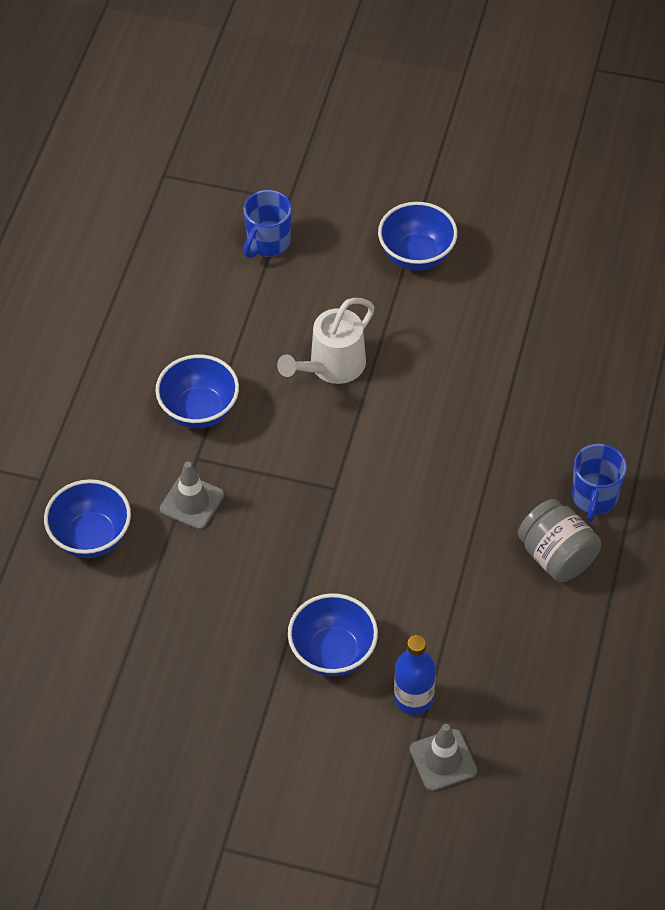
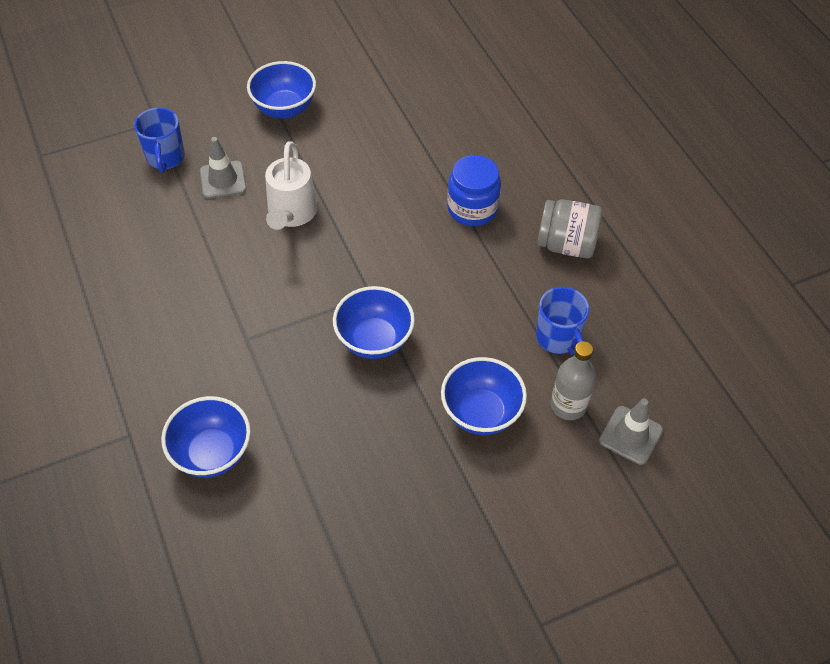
camera: 40 degrees left, 0 degrees up
blue bowl [155,355,239,429] -> blue bowl moved to [333,286,415,359]
grey traffic cone [160,462,224,530] -> grey traffic cone moved to [200,137,247,199]
blue bottle [394,635,436,715] -> grey bottle [551,341,596,420]
blue mug [572,444,627,522] -> blue mug moved to [536,287,589,356]
none -> blue jar [447,155,501,226]

